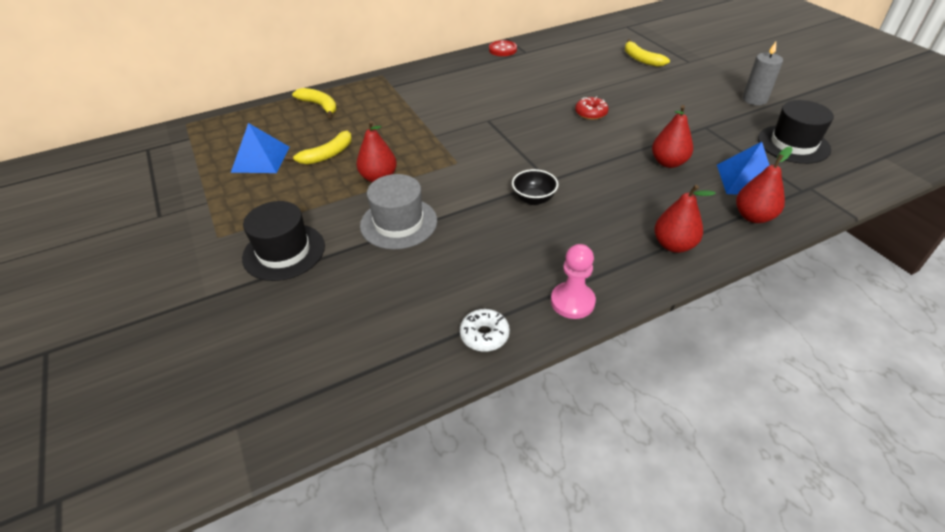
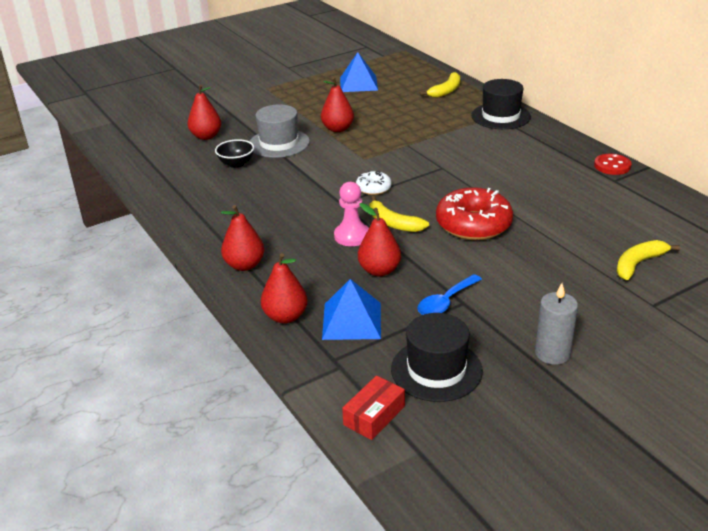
camera: 85 degrees right, 10 degrees down
black hat [242,201,325,281] -> black hat moved to [471,79,531,129]
yellow banana [285,131,352,164] -> yellow banana moved to [370,196,429,232]
white donut [460,309,510,352] -> white donut moved to [356,171,391,195]
black bowl [512,169,558,205] -> black bowl moved to [215,139,254,168]
pink pawn [551,244,596,319] -> pink pawn moved to [334,182,369,246]
red donut [575,96,609,120] -> red donut [436,187,513,240], size x1.99
none -> red pear [188,85,221,140]
none -> red box [342,375,405,440]
none -> blue spoon [418,274,482,315]

